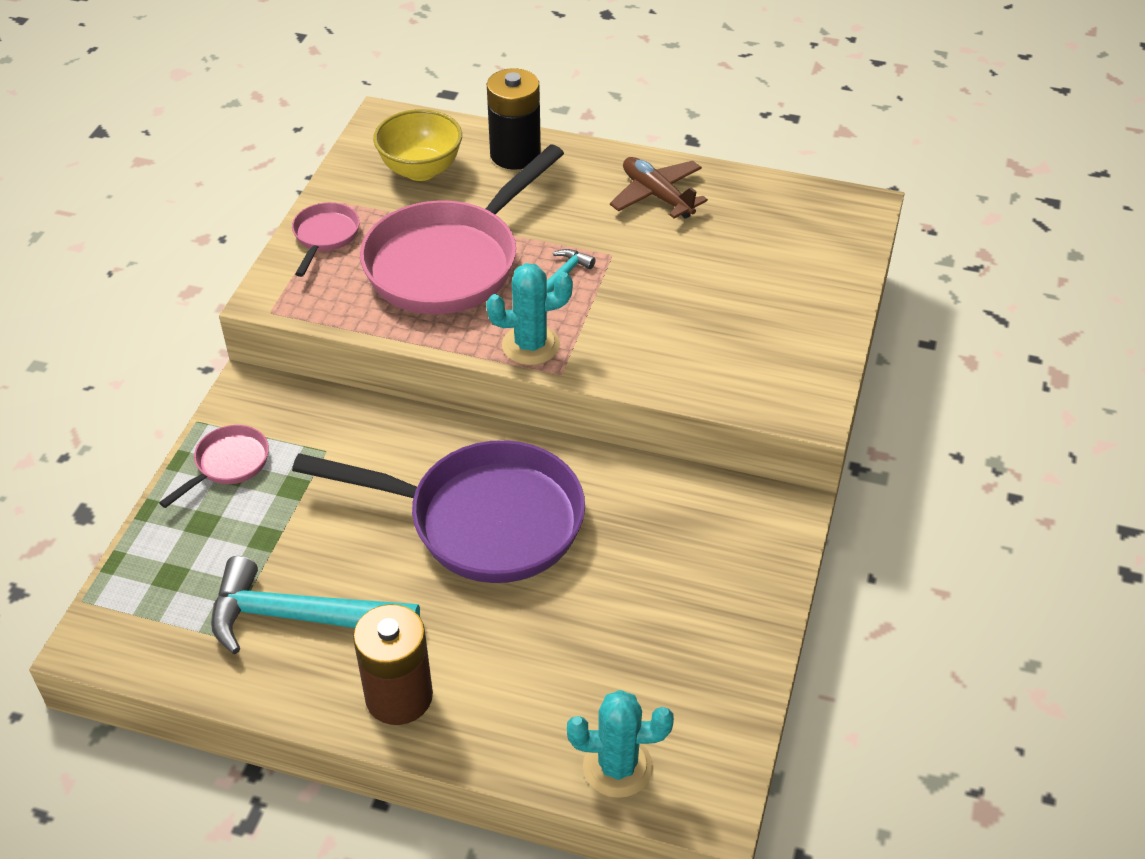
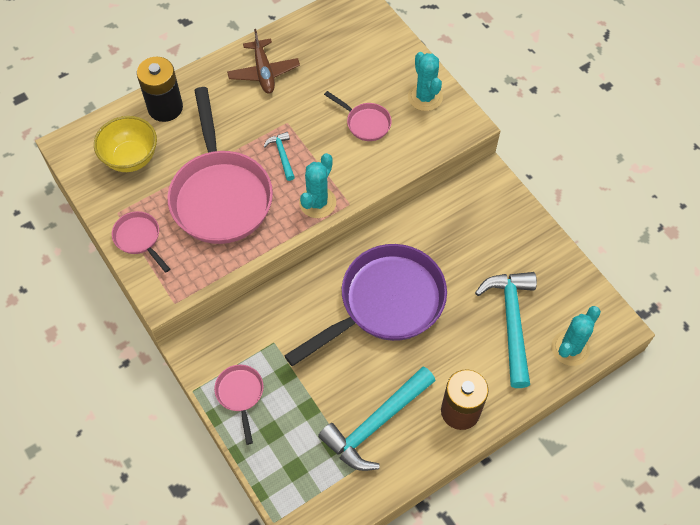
camera: 50 degrees left, 15 degrees up
brown plane [610,157,708,219] -> brown plane turned 105 degrees counterclockwise [227,29,300,94]
none -> pink pan [324,91,392,141]
none -> turquoise cactus [408,52,443,111]
none -> turquoise hammer [475,272,537,388]

